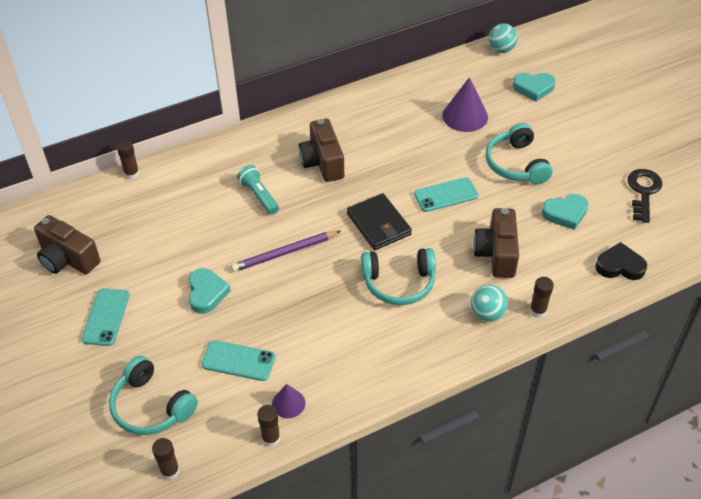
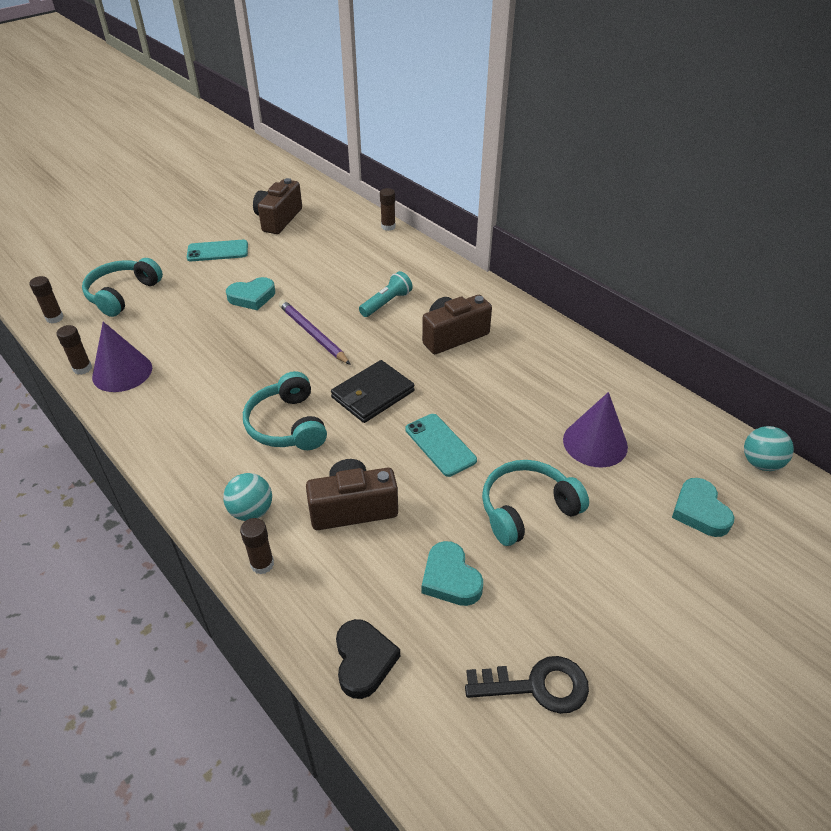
camera: 75 degrees right, 5 degrees down
turquoise phone [201,340,275,381] -> none
purple cone [272,384,305,418] -> purple cone [92,322,152,392], size x1.74

